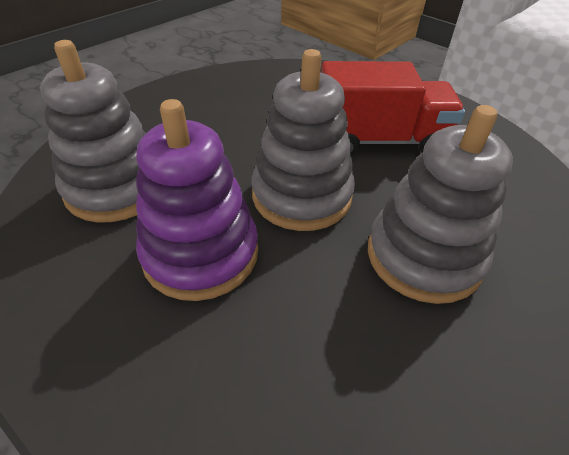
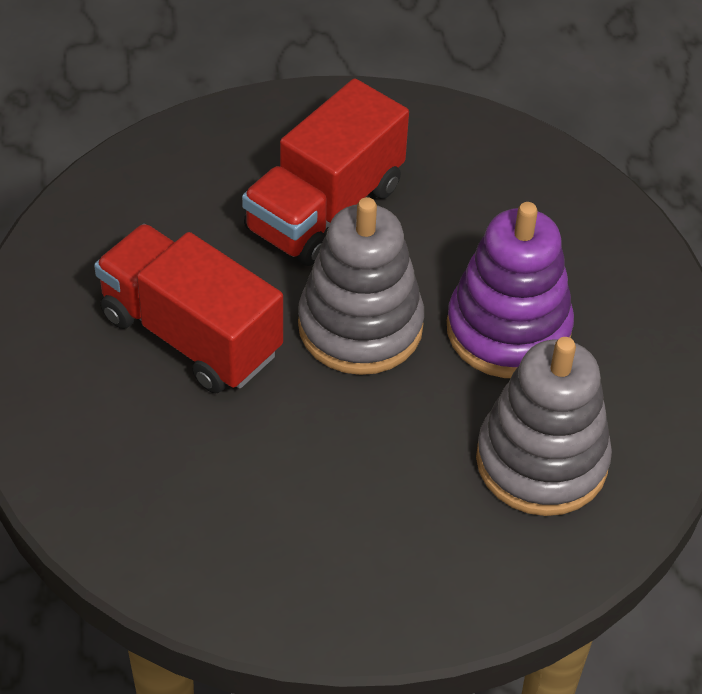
camera: 140 degrees left, 5 degrees up
grey stacking toy [368,105,513,304] -> red truck [242,78,409,266]

